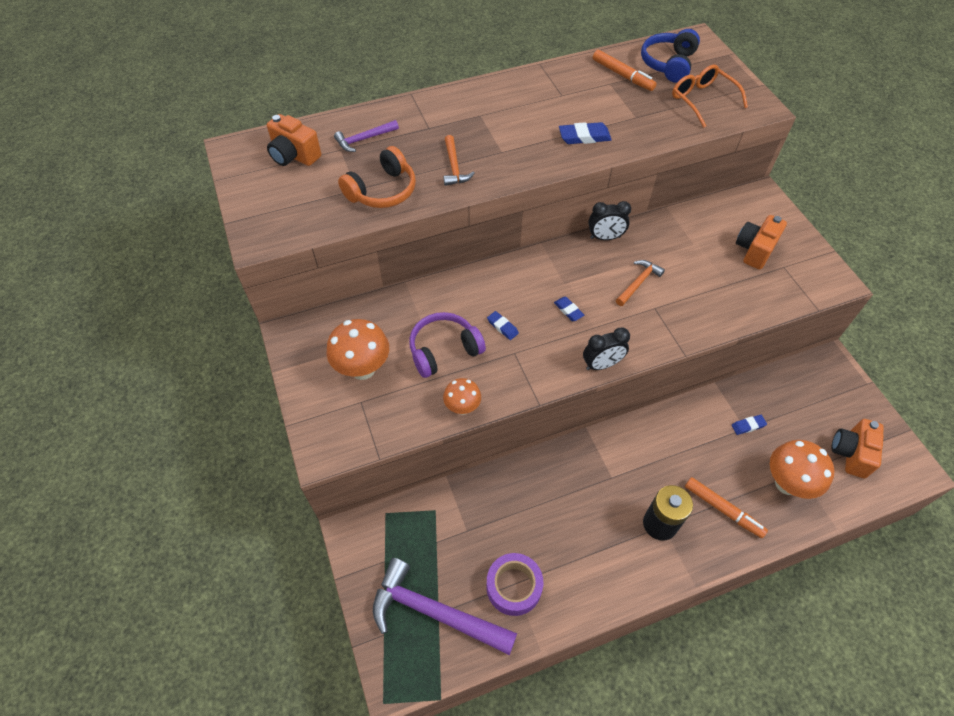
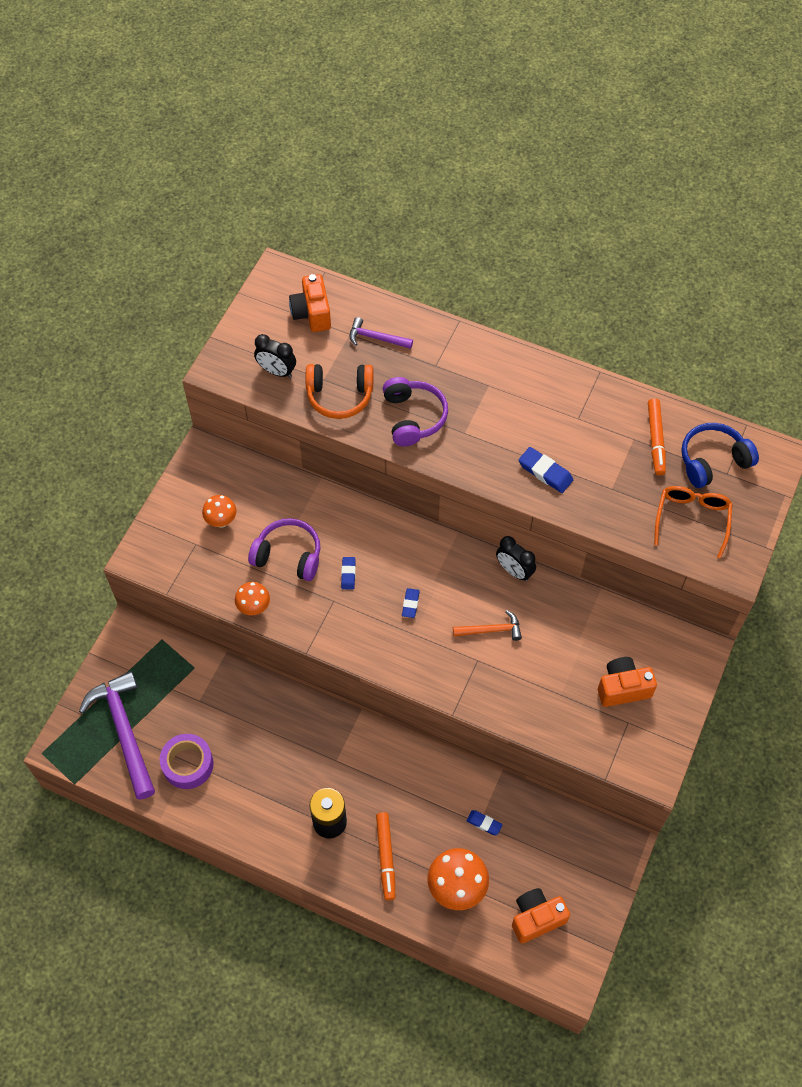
camera: 45 degrees right, 5 degrees up
orange mushroom [327,319,389,380] -> orange mushroom [202,495,237,528], size x0.60
orange hammer [443,135,475,186] -> purple headphones [383,377,448,446]
black clock [583,327,630,370] -> black clock moved to [254,334,296,378]

